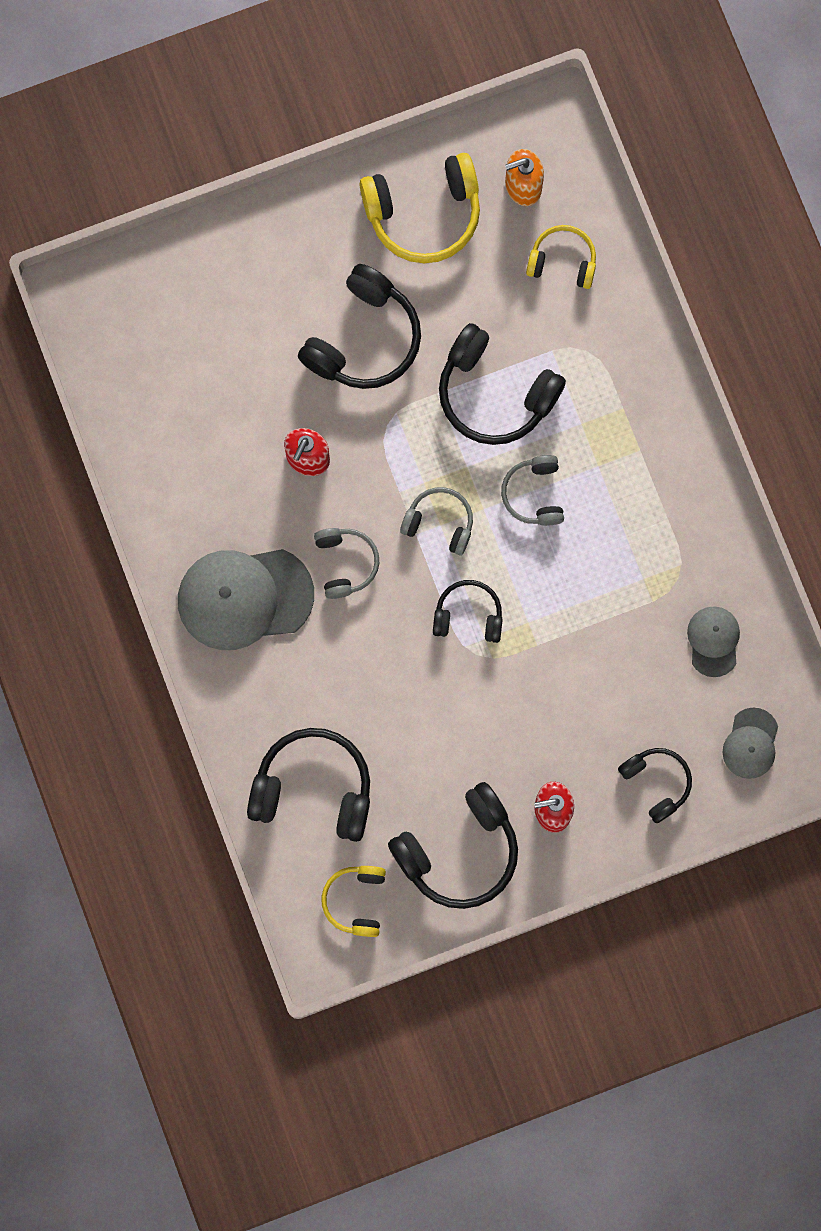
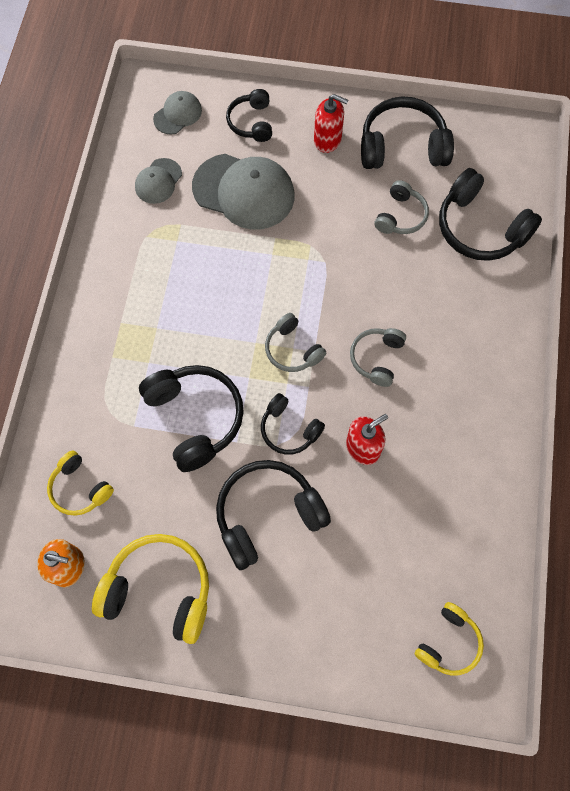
camera: 150 degrees left, 10 degrees down
grey cap [178,549,314,650] -> grey cap moved to [192,154,295,230]
yellow headphones [321,866,386,937] -> yellow headphones moved to [415,602,484,676]
black headphones [433,580,503,643] -> black headphones moved to [261,393,325,455]
grey headphones [501,455,564,526] -> grey headphones moved to [374,180,429,234]

